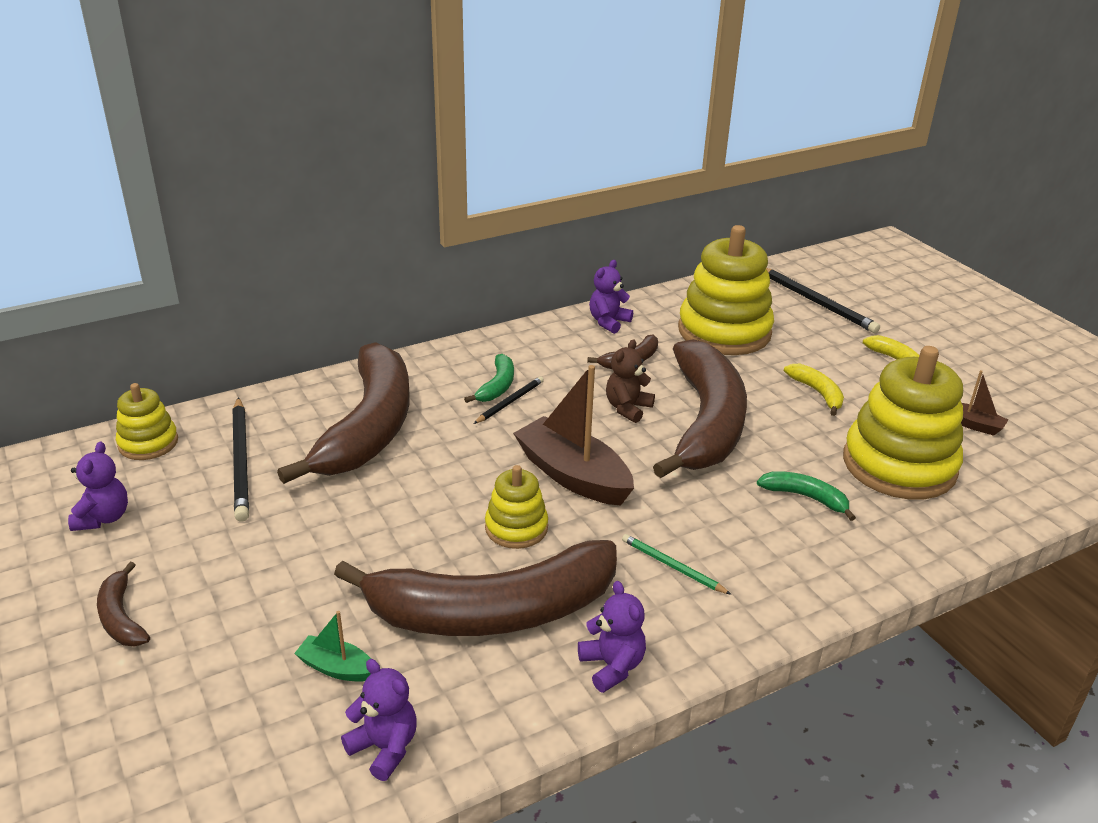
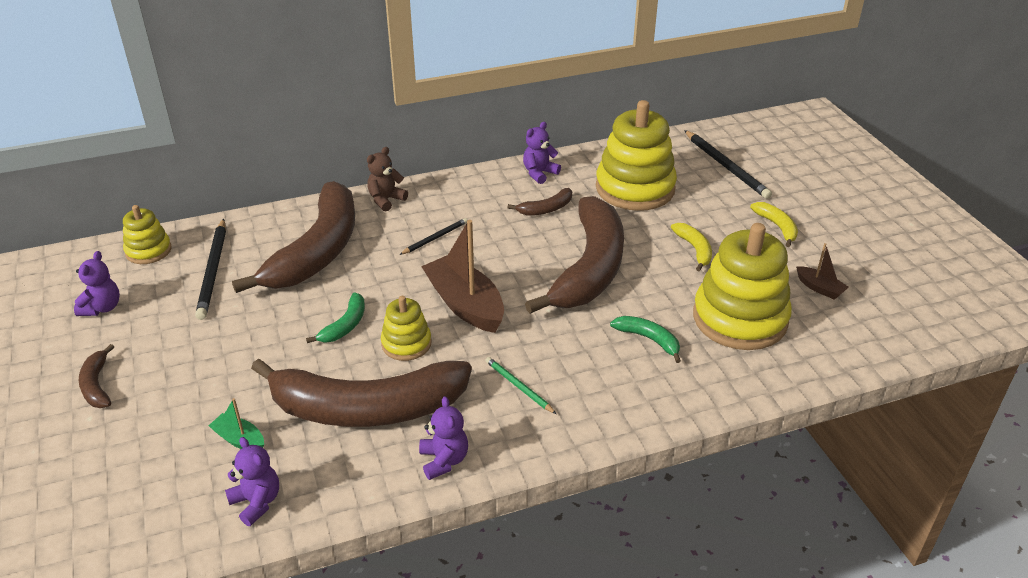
camera: 10 degrees right, 5 degrees up
green banana [464,354,514,403] -> green banana moved to [306,292,365,343]
brown teddy bear [606,339,655,423] -> brown teddy bear moved to [367,147,408,211]

